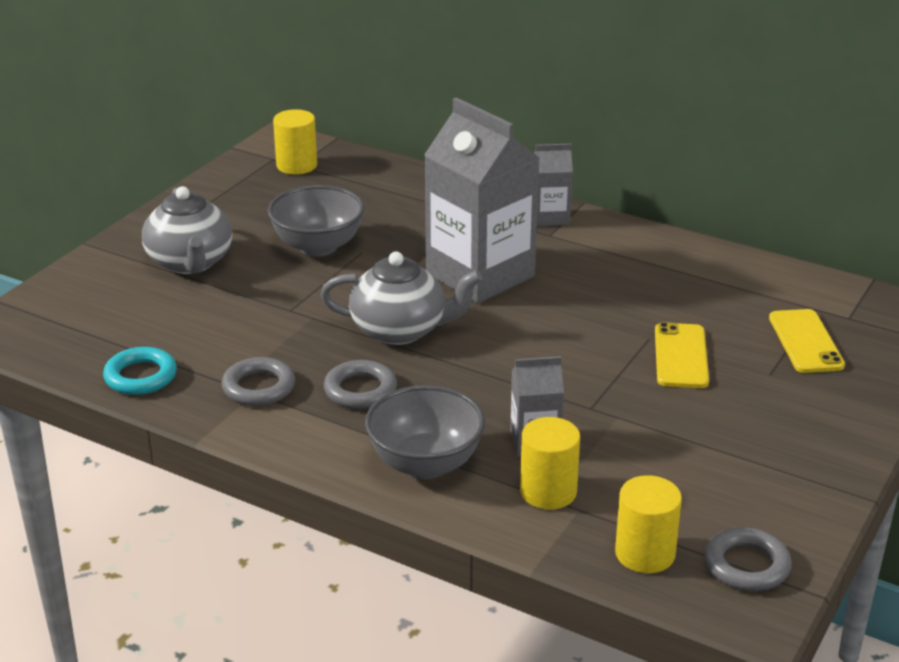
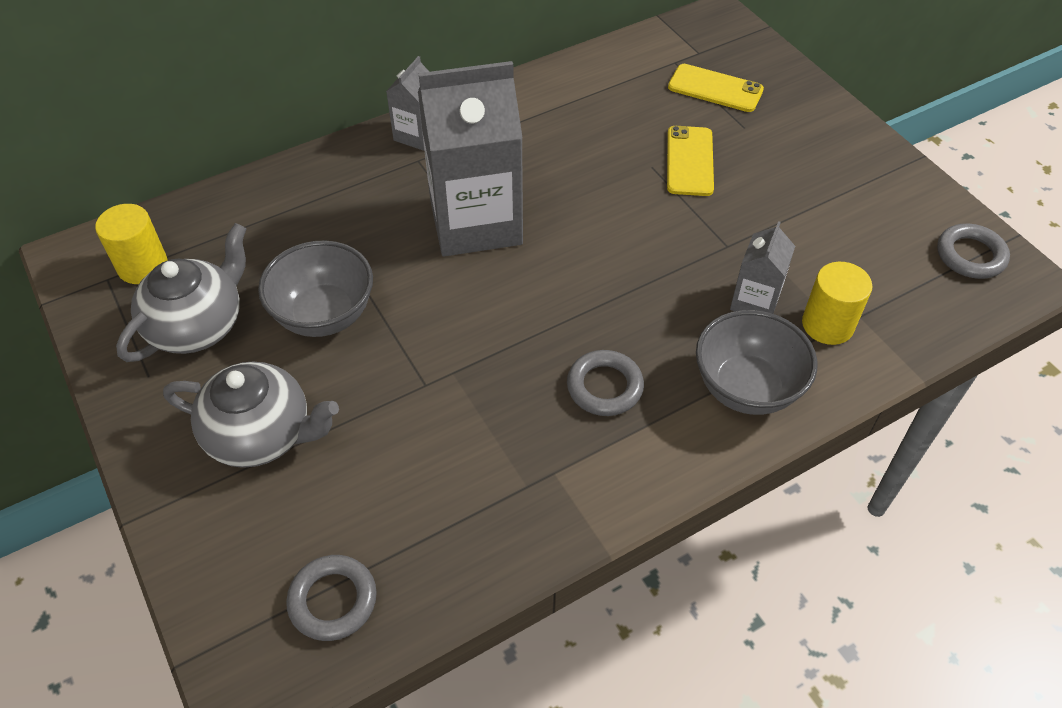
camera: 60 degrees left, 20 degrees up
turquoise ring [103,347,177,395] -> none
grey ring [222,357,295,406] -> grey ring moved to [286,555,377,641]
grey teapot [320,251,482,345] -> grey teapot moved to [116,223,246,362]
yellow cylinder [615,475,682,573] -> none
yellow phone [655,322,709,388] -> yellow phone turned 60 degrees clockwise [667,126,714,196]

